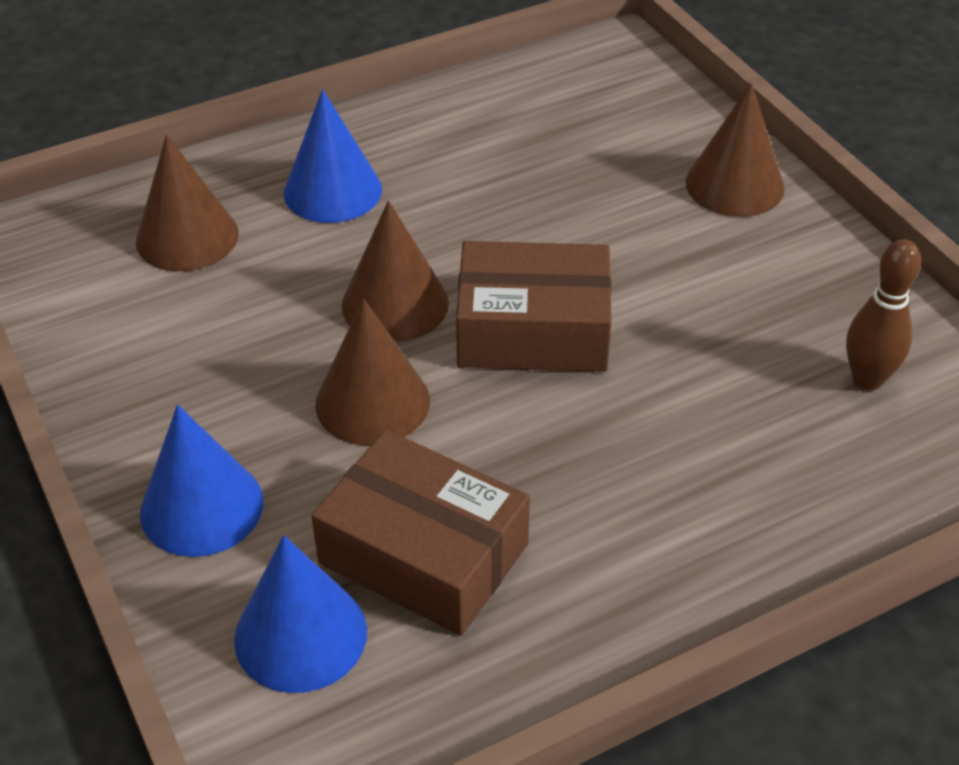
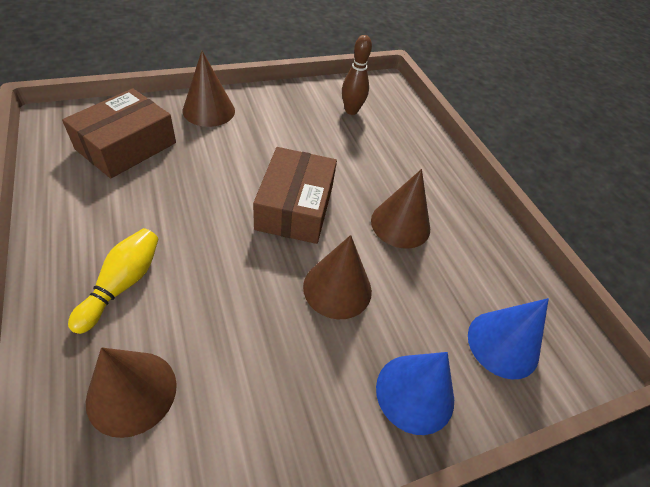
camera: 90 degrees left, 5 degrees up
blue cone [284,89,382,223] -> yellow bowling pin [68,228,159,334]
brown box [311,429,530,636] -> brown box moved to [62,88,176,178]
brown cone [342,201,449,342] -> brown cone moved to [371,169,430,249]

